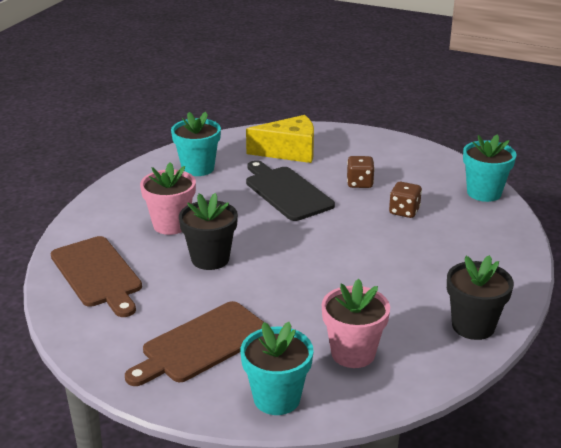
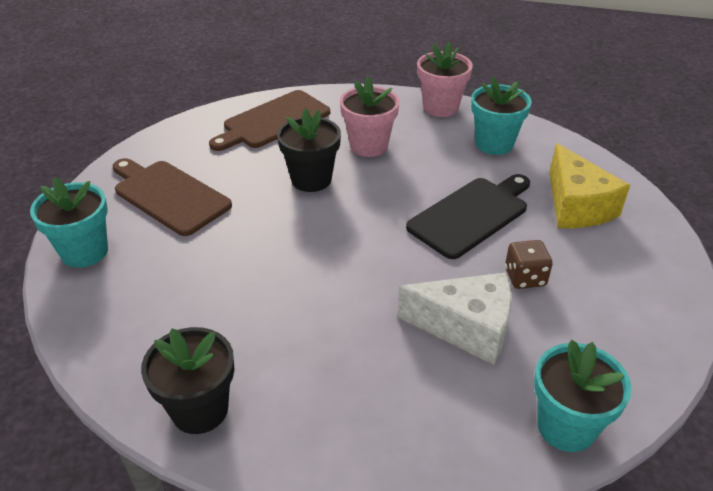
camera: 80 degrees right, 10 degrees up
pink flower pot [322,279,390,368] -> pink flower pot moved to [417,42,473,117]
brown dice [389,182,422,218] -> white cheese [398,272,512,365]

